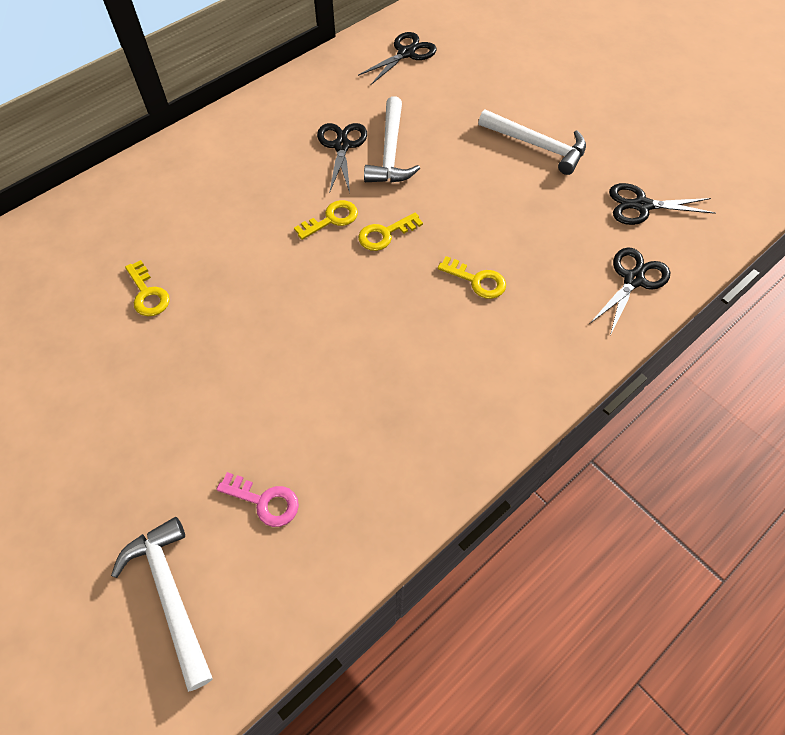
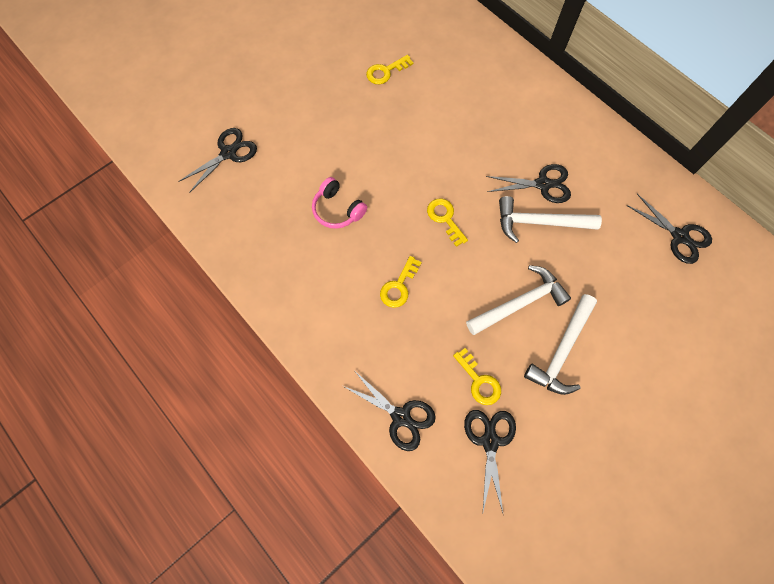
camera: 90 degrees right, 10 degrees up
white hammer [111,517,213,692] -> white hammer moved to [466,265,571,335]
pink key [217,472,299,527] -> black scissors [178,128,257,193]
yellow key [294,200,358,240] -> yellow key moved to [453,348,501,405]
none -> pink headphones [312,177,367,229]

